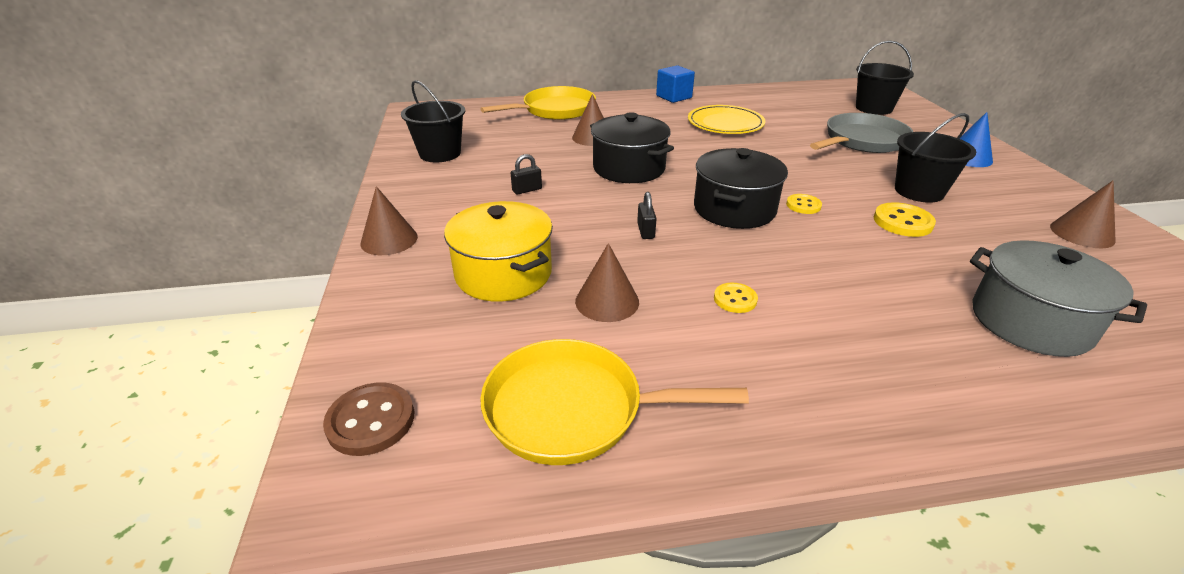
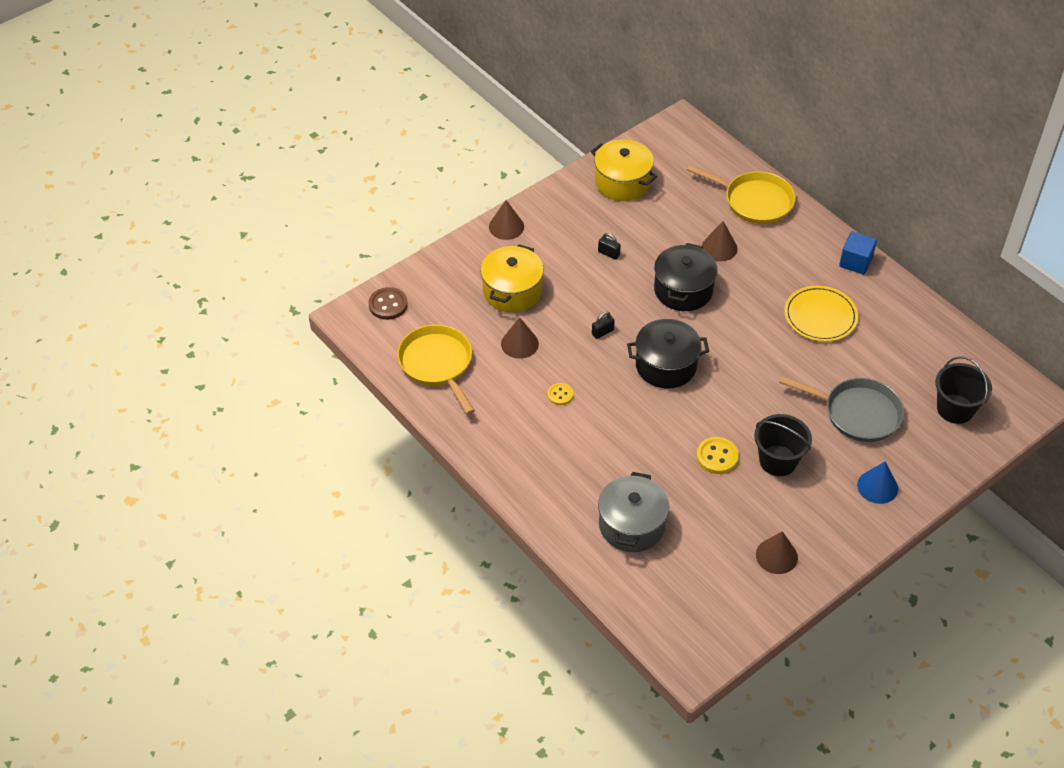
camera: 60 degrees right, 15 degrees up
black bucket [401,80,465,162] -> yellow pot [591,139,657,201]
yellow button [786,194,822,214] -> none

